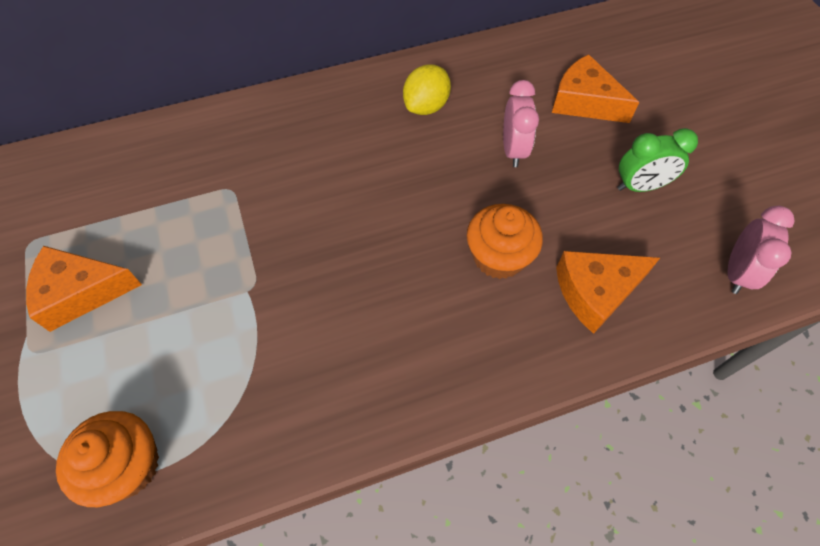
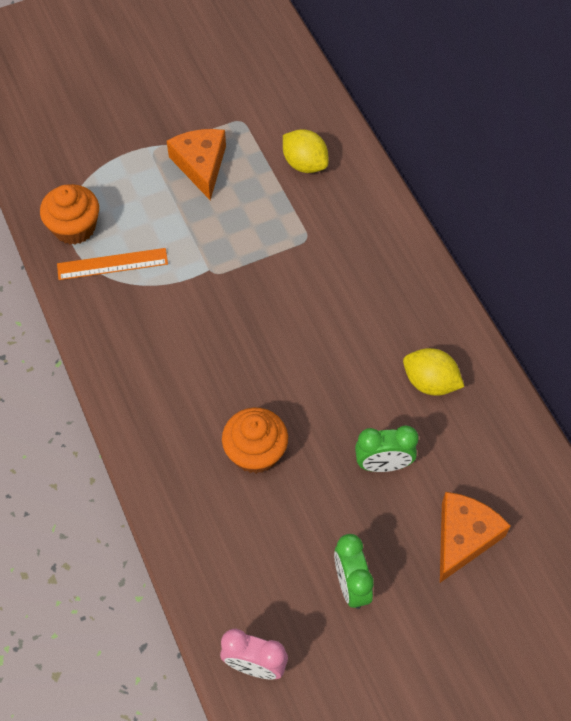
camera: 85 degrees right, 0 degrees up
pink clock [503,80,539,167] -> green clock [355,425,418,472]
orange cheese [556,251,660,334] -> none
none -> orange ruler [57,248,168,280]
none -> yellow lemon [283,129,328,173]

